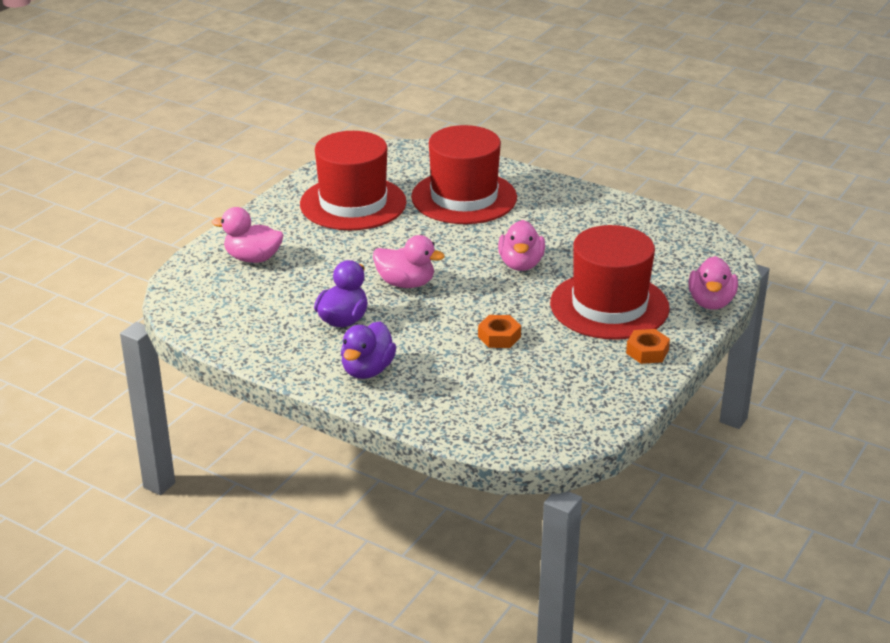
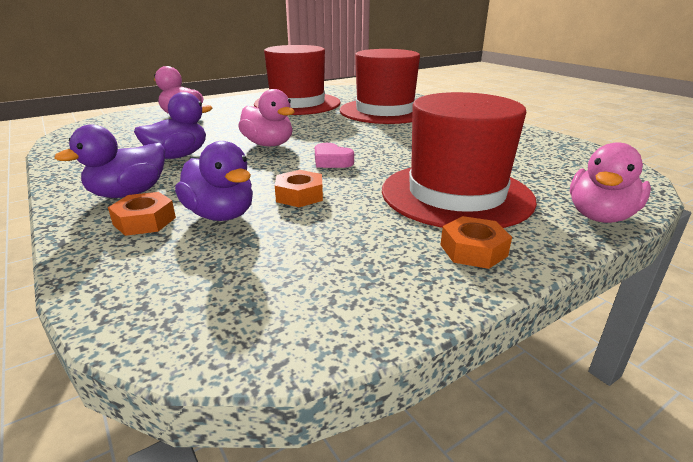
camera: 25 degrees right, 5 degrees down
pink duck [498,220,545,271] -> none
none -> orange nut [108,192,176,236]
none -> purple duck [175,141,253,221]
none -> pink heart [315,143,354,168]

